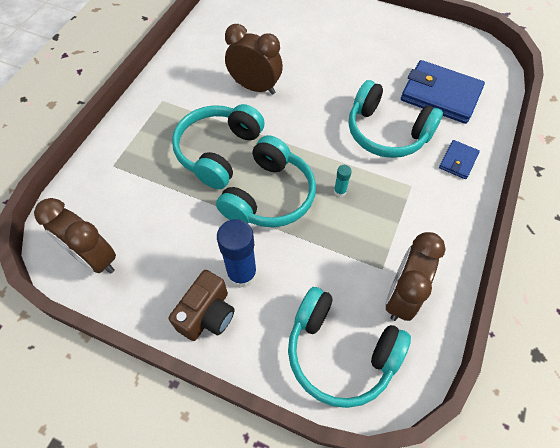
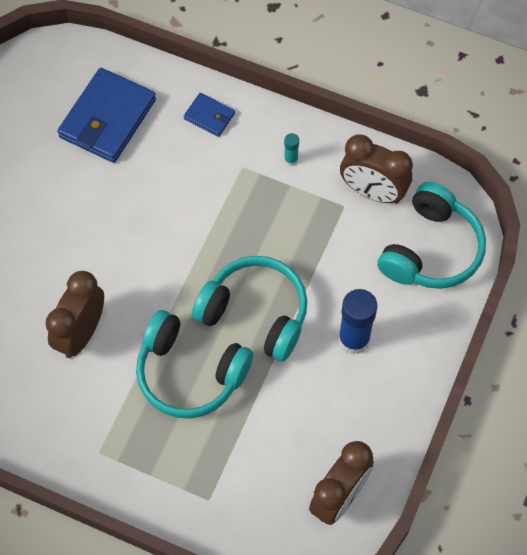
camera: 90 degrees left, 5 degrees up
brown camera [169,270,235,341] -> none
turquoise glue stick [334,165,352,197] -> turquoise glue stick moved to [284,133,299,166]
turquoise headphones [349,80,443,158] -> none

